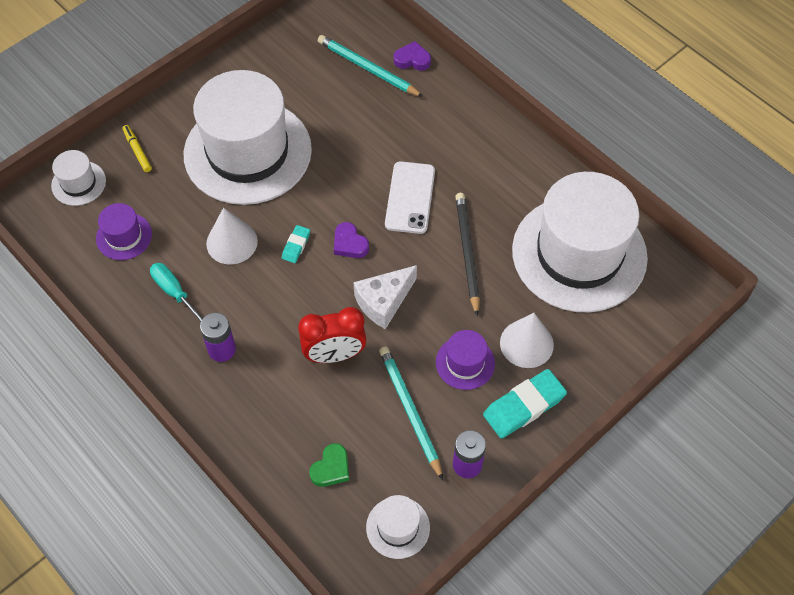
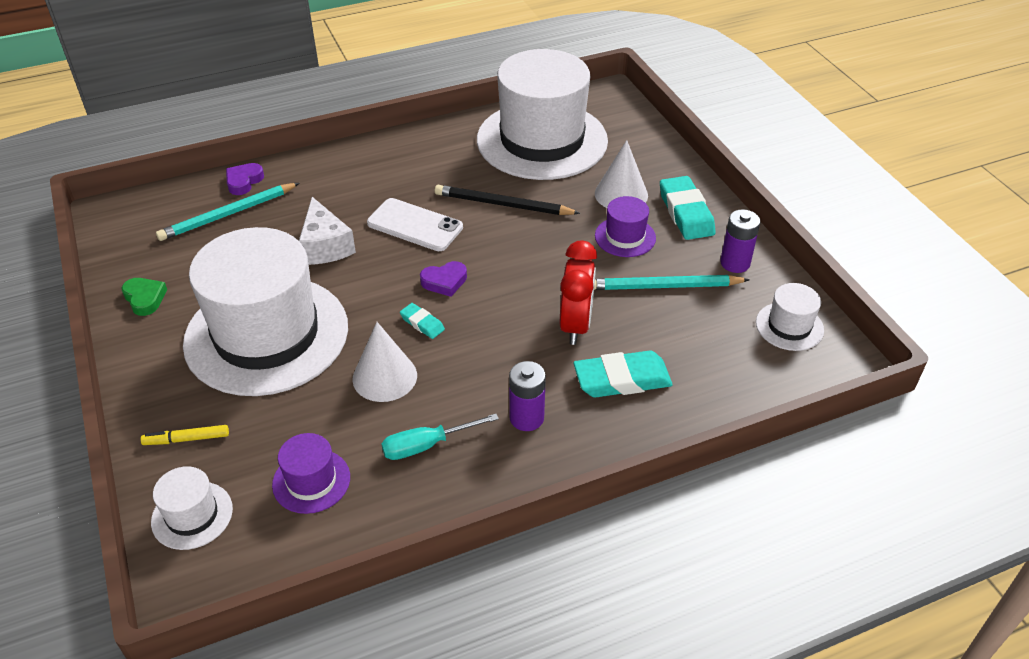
camera: 70 degrees left, 15 degrees down
green heart [310,443,349,487] -> green heart moved to [121,278,167,316]
white cheese [353,265,417,329] -> white cheese moved to [299,197,356,265]
none -> turquoise eraser [573,350,673,398]

